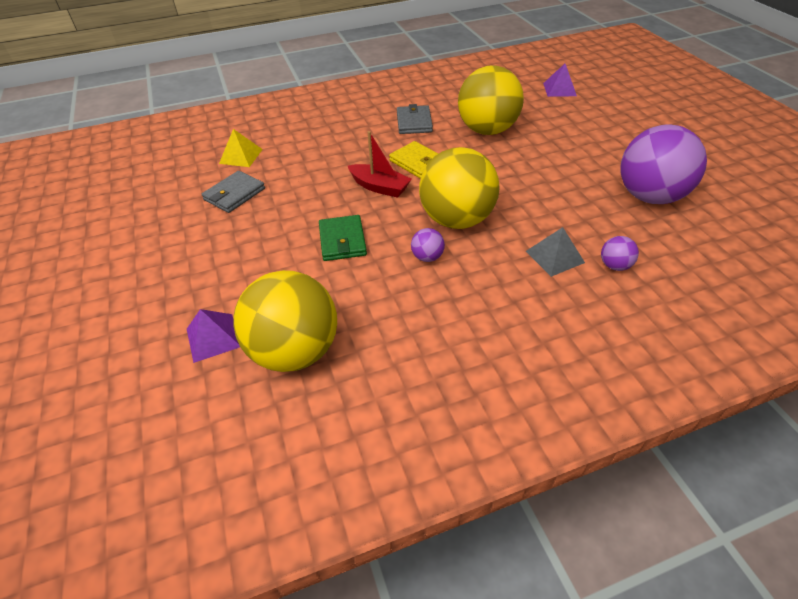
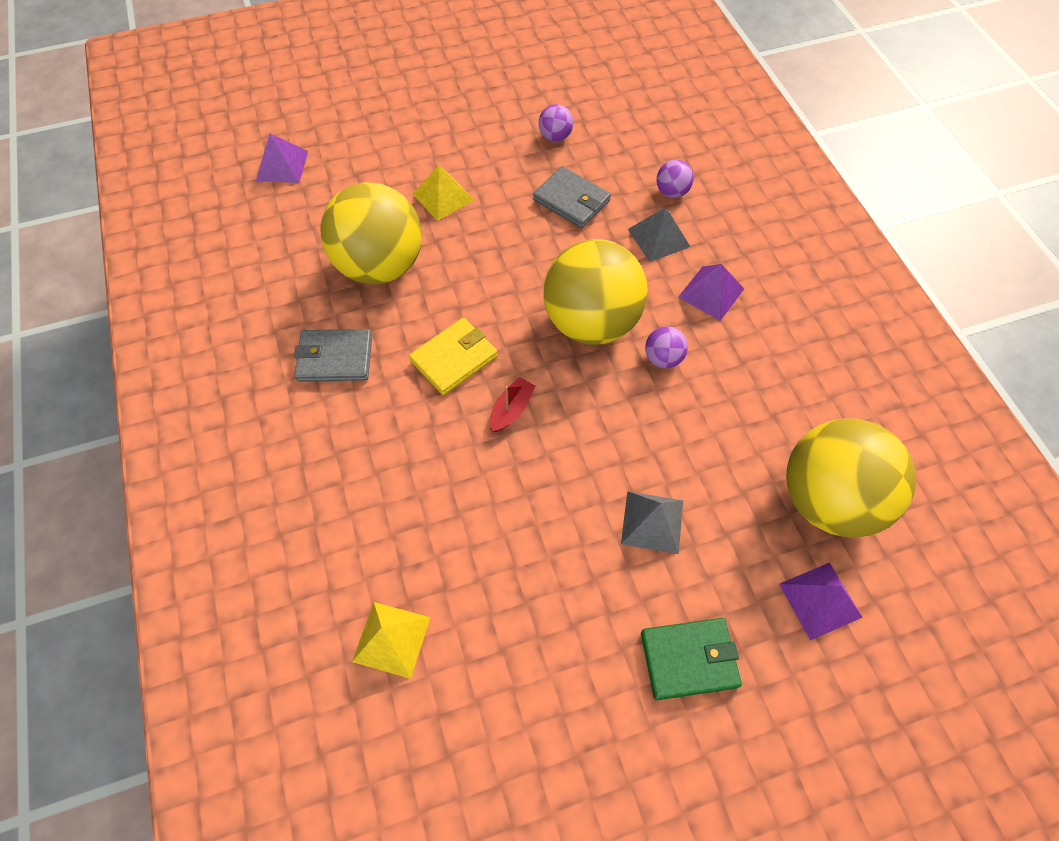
camera: 90 degrees left, 15 degrees up
grey wallet [202,171,265,213] -> grey wallet moved to [533,166,611,228]
green wallet [319,215,367,261] -> green wallet moved to [641,618,742,700]
red boat [348,131,411,198] -> red boat [490,377,536,432], size x0.64
purple ball [621,124,707,204] -> purple ball [539,104,573,142], size x0.41
none -> yellow pyramid [413,165,474,221]
none -> grey pyramid [621,491,683,554]
none -> purple pyramid [678,264,744,321]

